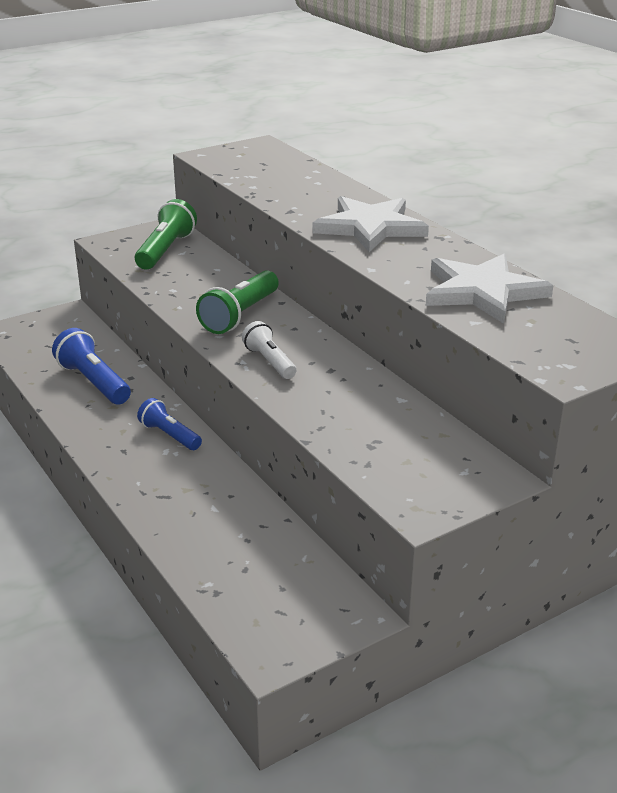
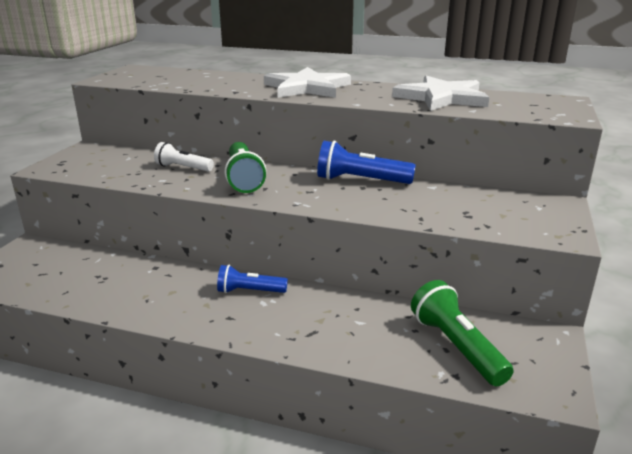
camera: 40 degrees left, 5 degrees down
blue flashlight [52,328,131,404] -> blue flashlight moved to [317,141,416,184]
green flashlight [135,199,197,270] -> green flashlight moved to [411,280,514,386]
white flashlight [242,321,297,379] -> white flashlight moved to [154,142,214,172]

